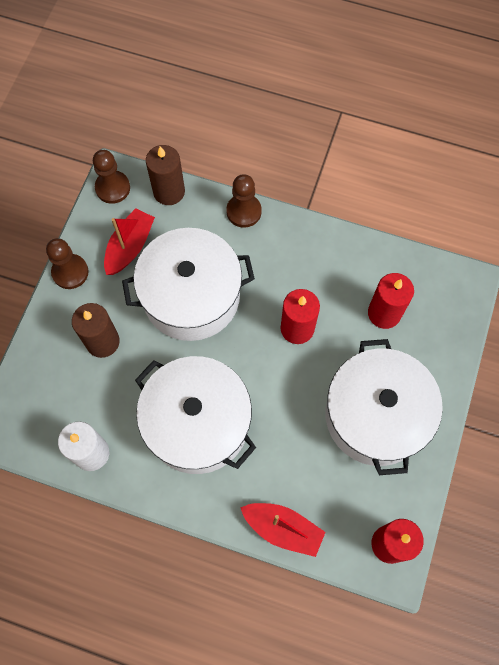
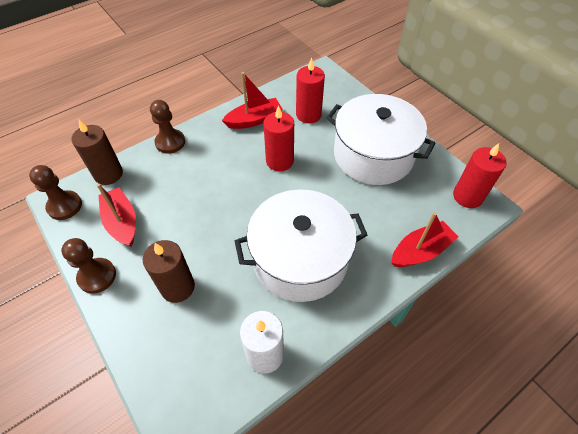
camera: 55 degrees left, 15 degrees down
white pot [122,228,255,341] -> none
none -> red boat [222,72,283,129]

